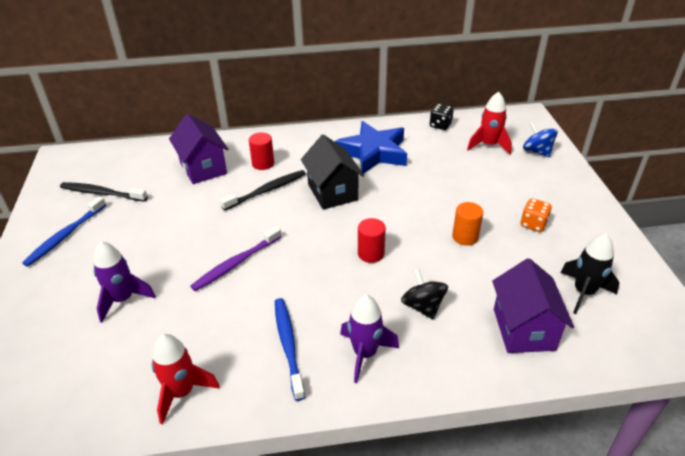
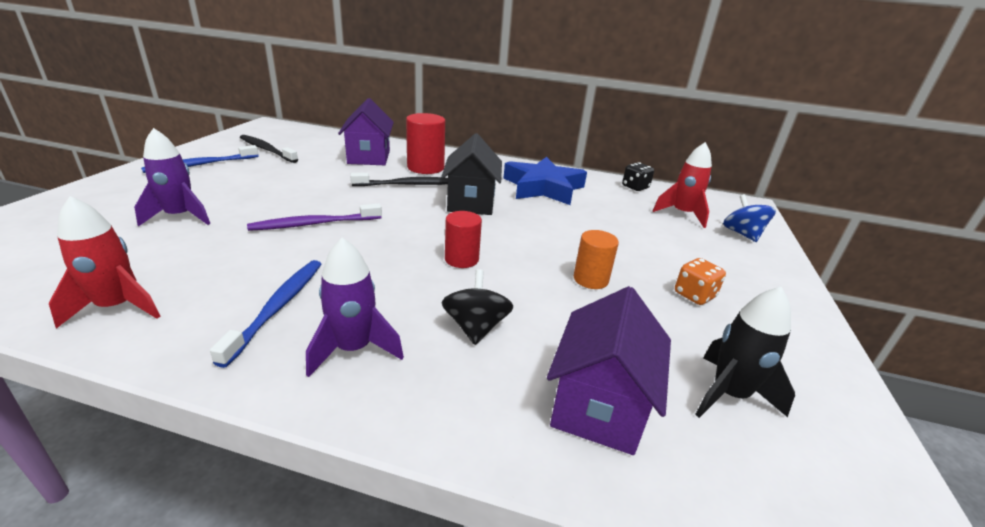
camera: 20 degrees right, 10 degrees down
red cylinder [249,132,274,170] -> red cylinder [406,113,445,174], size x1.55

